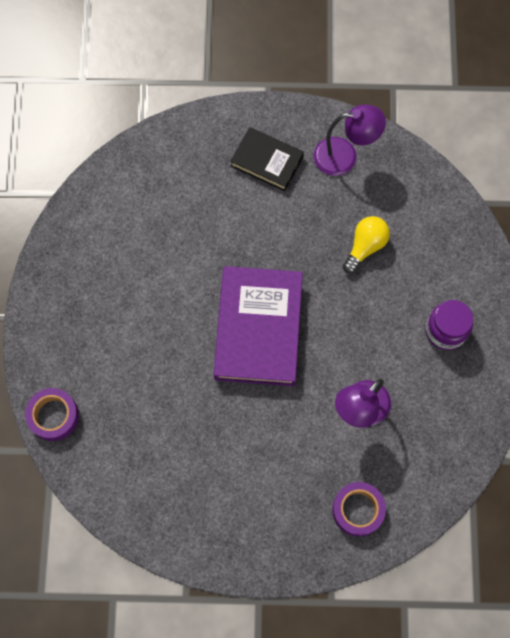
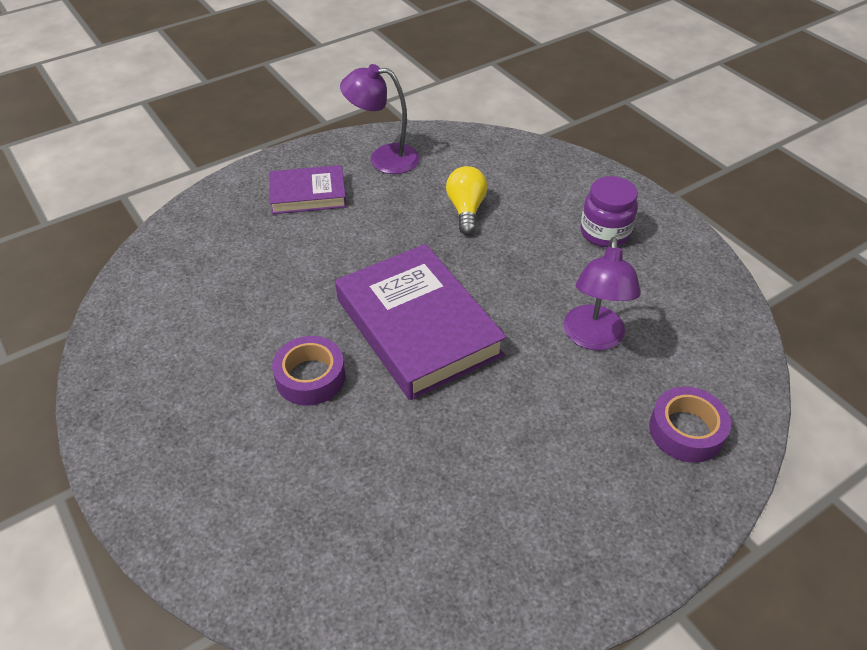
camera: 35 degrees left, 25 degrees down
purple tape [25,388,79,441] -> purple tape moved to [272,336,345,406]
black book [230,127,304,191] -> purple book [269,165,347,214]
purple lamp [314,104,386,176] -> purple lamp turned 135 degrees counterclockwise [340,64,420,174]

